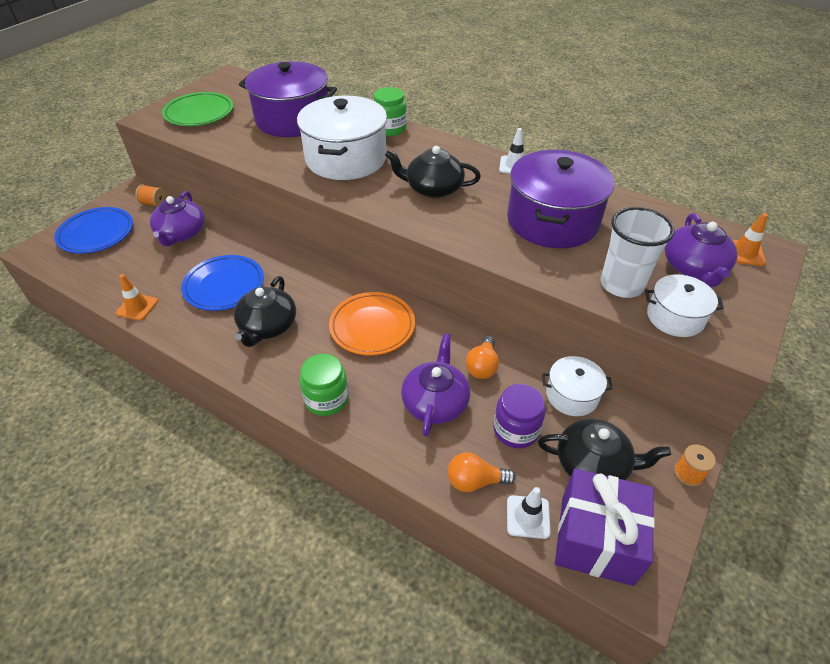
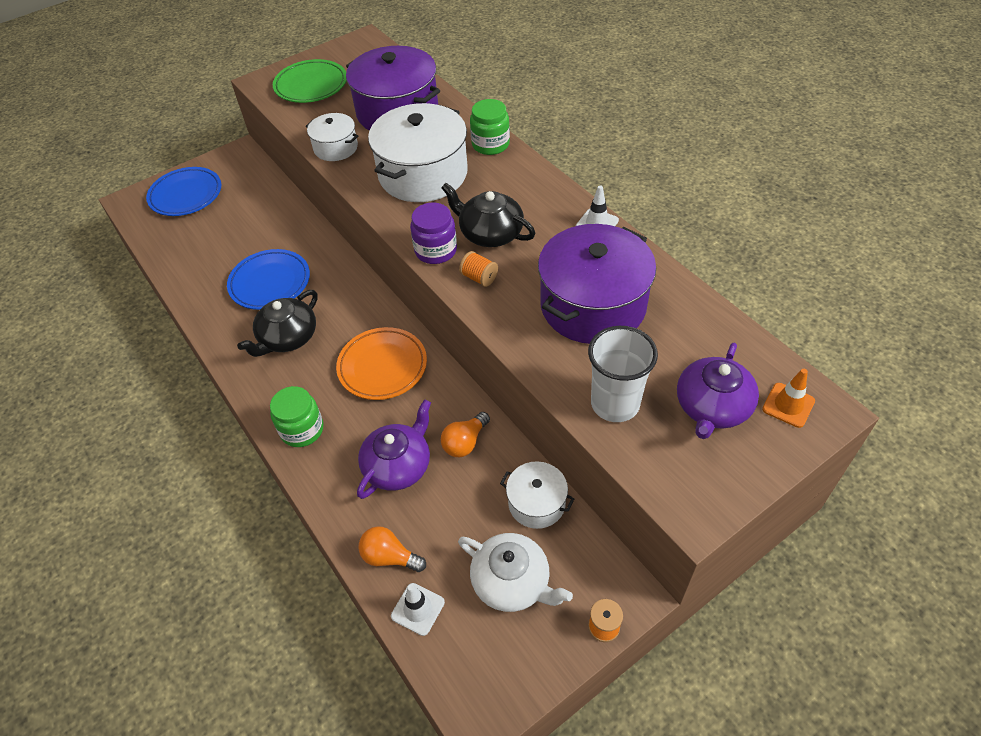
camera: 25 degrees right, 5 degrees up
orange traffic cone [116,274,158,321] -> none
orange spool [135,185,166,207] -> orange spool moved to [459,251,498,287]
purple teapot [150,191,205,246] -> none
purple jar [493,384,545,449] -> purple jar moved to [410,203,457,264]
black teapot [538,418,671,480] -> white teapot [458,533,573,612]
purple gift [555,468,655,586] -> none
white pot [645,274,724,337] -> white pot moved to [306,113,358,161]

